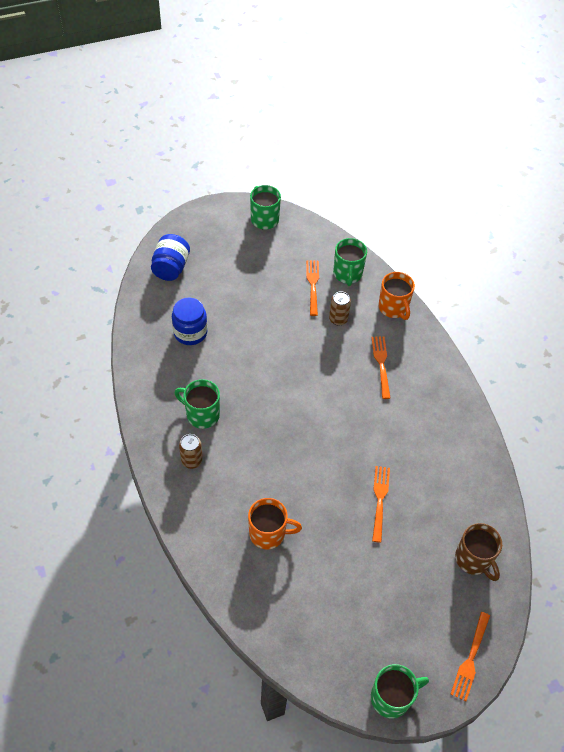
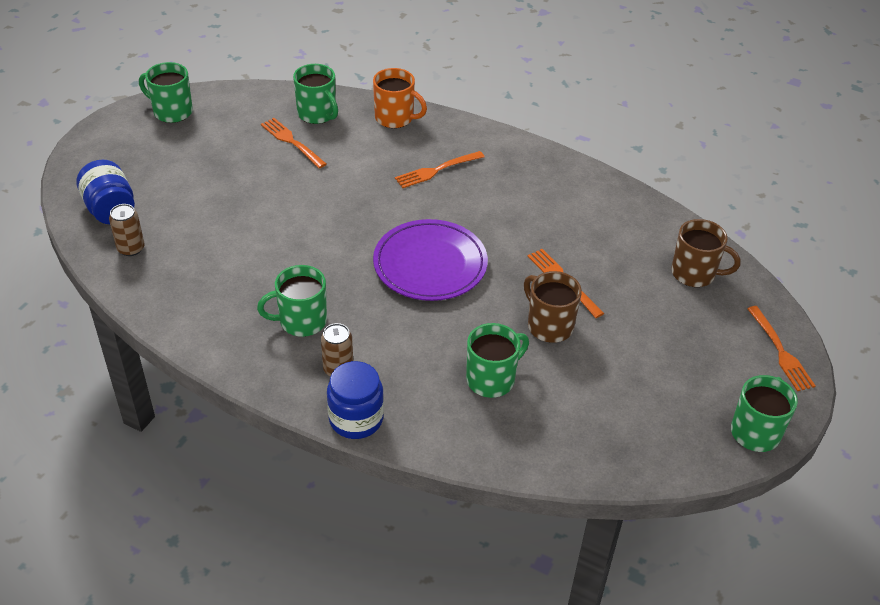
camera: 40 degrees left, 10 degrees down
blue jar [172,297,208,345] -> blue jar moved to [327,361,384,439]
orange mug [248,498,302,549] -> green mug [466,323,529,398]
brown can [329,291,351,325] -> brown can moved to [109,204,145,256]
orange fork [371,336,390,399] -> orange fork turned 75 degrees counterclockwise [395,151,484,188]
none -> purple plate [373,219,488,301]
none -> brown mug [524,271,582,343]

